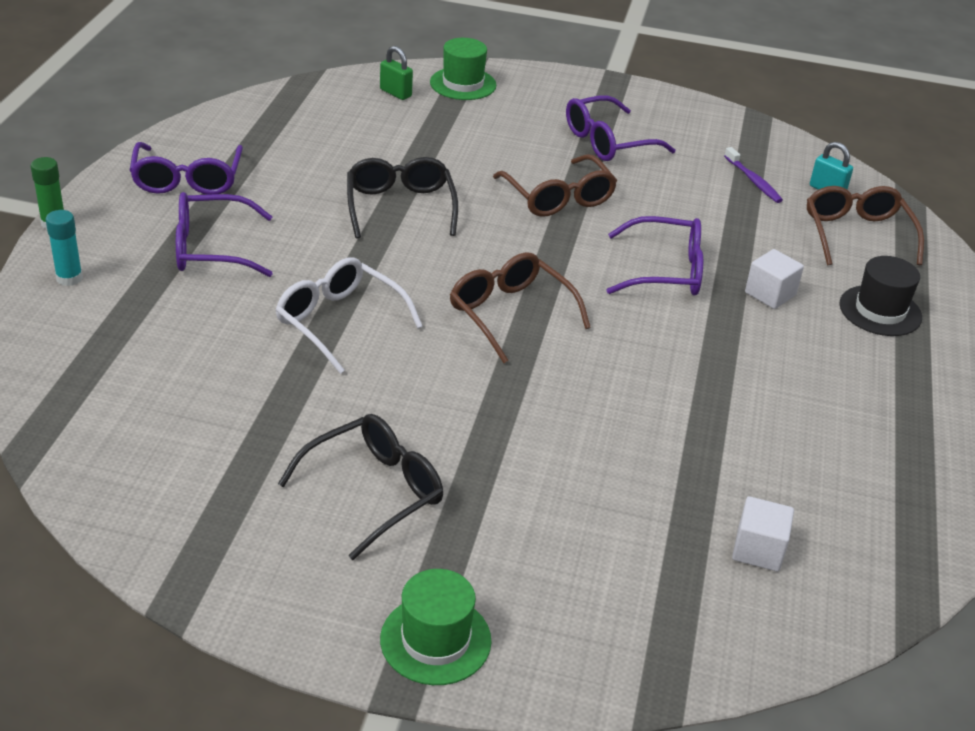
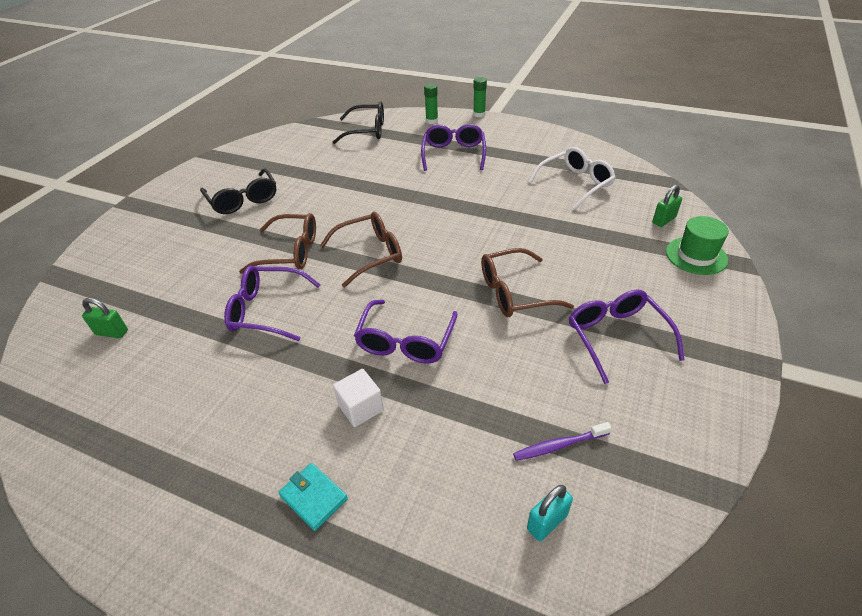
camera: 105 degrees right, 5 degrees up
turquoise glue stick [45,210,83,286] -> green glue stick [424,83,438,124]
purple glasses [130,142,243,195] -> purple glasses moved to [224,265,321,341]
white glasses [275,257,423,374] -> white glasses moved to [528,147,616,210]
black glasses [347,157,458,239] -> black glasses moved to [333,101,384,144]
green hat [380,569,492,685] -> none
white cube [732,496,794,571] -> green padlock [82,298,128,338]
brown glasses [807,186,924,265] -> brown glasses moved to [239,213,316,274]
black hat [839,256,922,336] -> turquoise wallet [278,463,348,531]

